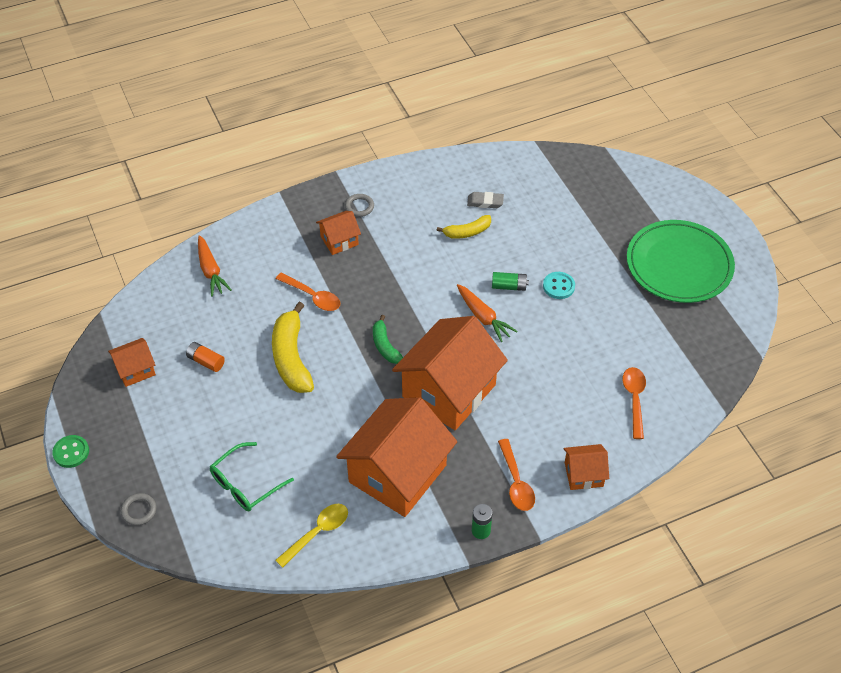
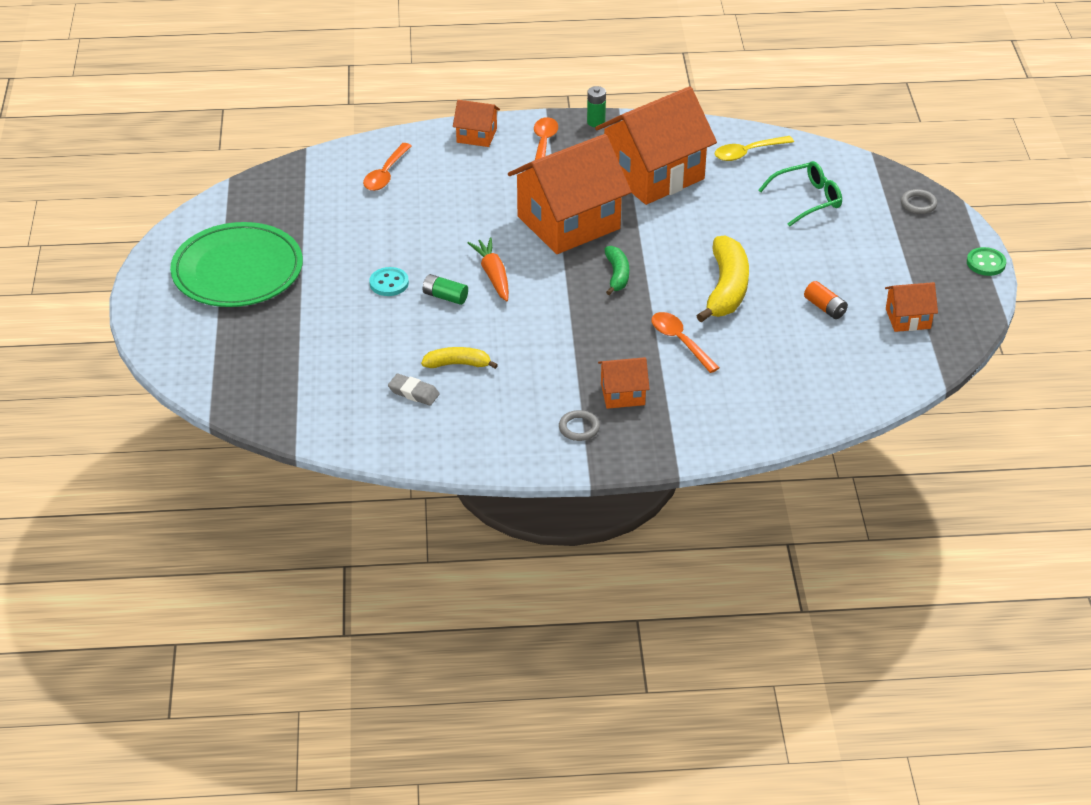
camera: 160 degrees left, 10 degrees down
orange carrot [198,235,231,297] -> none

